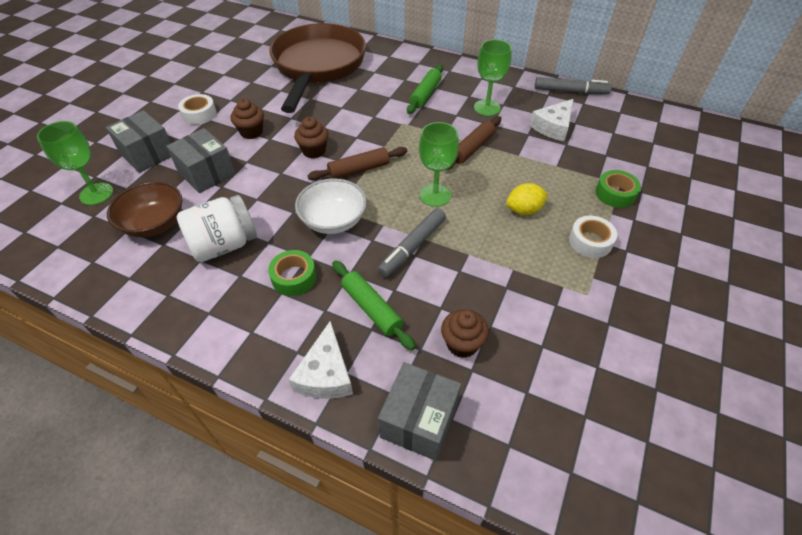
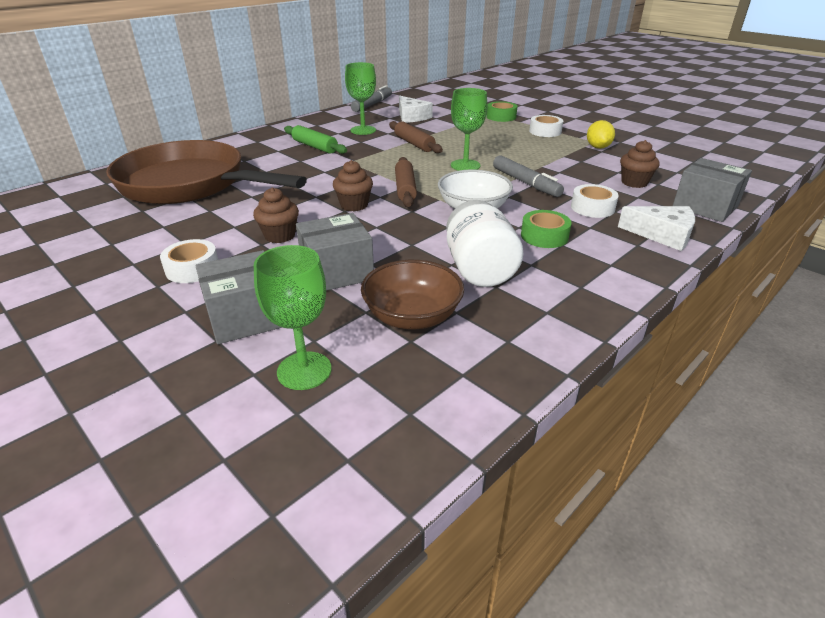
camera: 70 degrees left, 15 degrees down
green rolling pin [332,261,416,350] -> white tape [571,184,619,218]
yellow lemon [506,183,548,215] -> yellow lemon moved to [587,120,615,149]

